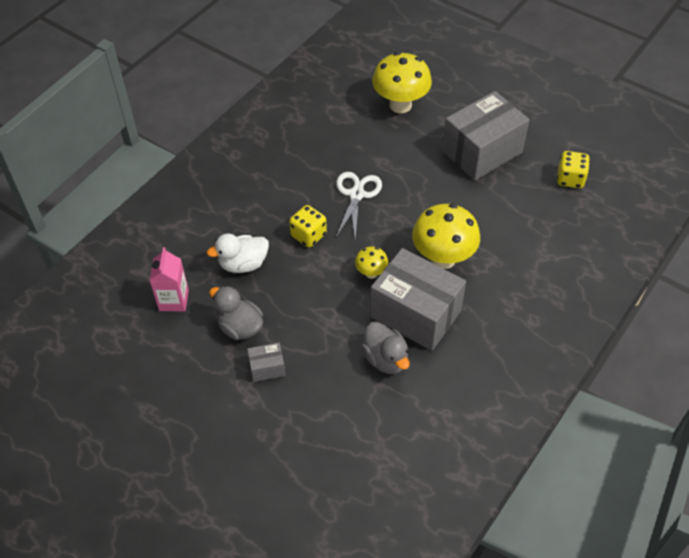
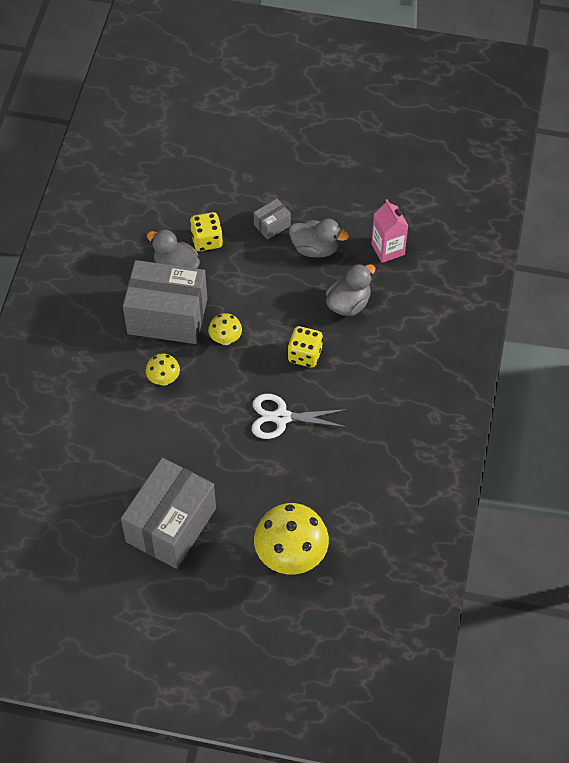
camera: 155 degrees right, 5 degrees up
white duck [207,233,269,273] -> grey duck [326,264,376,316]
white scissors [336,172,382,238] -> white scissors turned 105 degrees clockwise [252,394,348,439]
yellow mushroom [412,204,480,269] -> yellow mushroom [146,353,180,386], size x0.50
yellow dice [557,151,590,188] -> yellow dice moved to [190,212,223,251]

